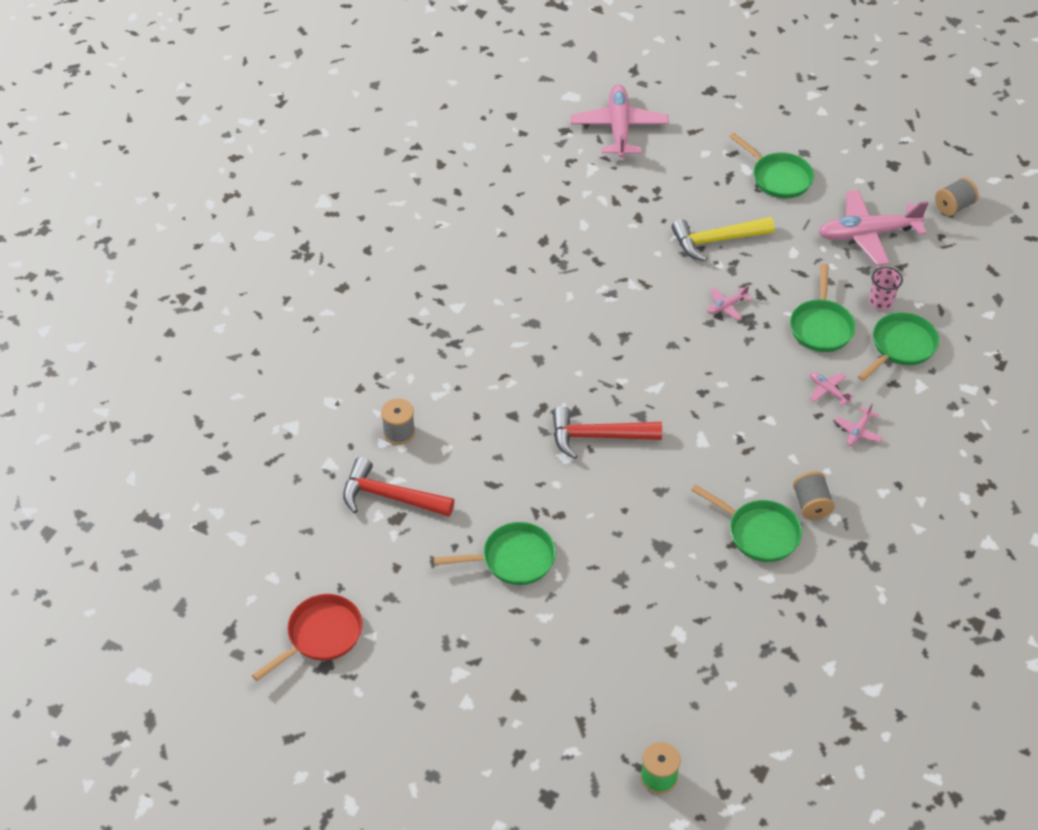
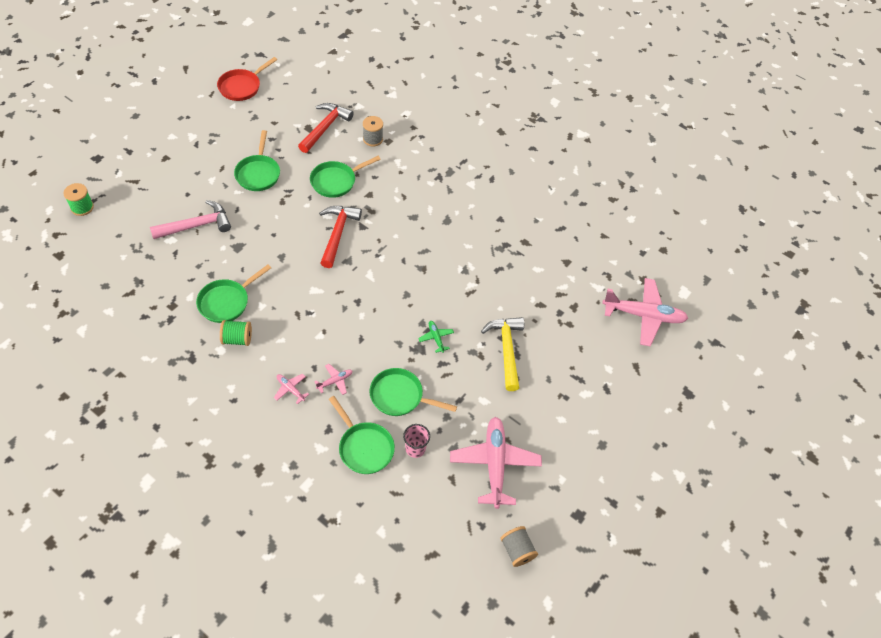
camera: 95 degrees right, 5 degrees up
red pan [252,594,363,681] -> red pan turned 75 degrees clockwise [217,57,277,101]
pink plane [707,286,752,320] -> green plane [418,321,454,353]
green pan [729,132,814,199] -> green pan moved to [310,156,381,198]
grey spool [793,471,835,520] -> green spool [220,320,252,346]
none -> pink hammer [150,200,231,239]

